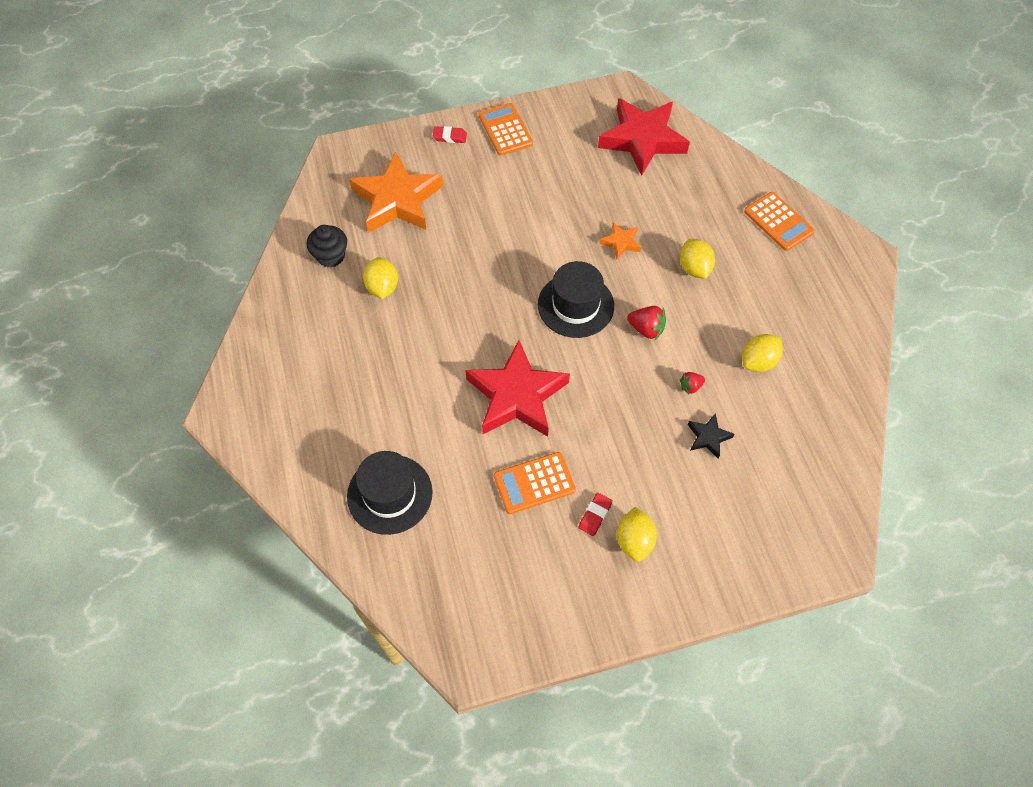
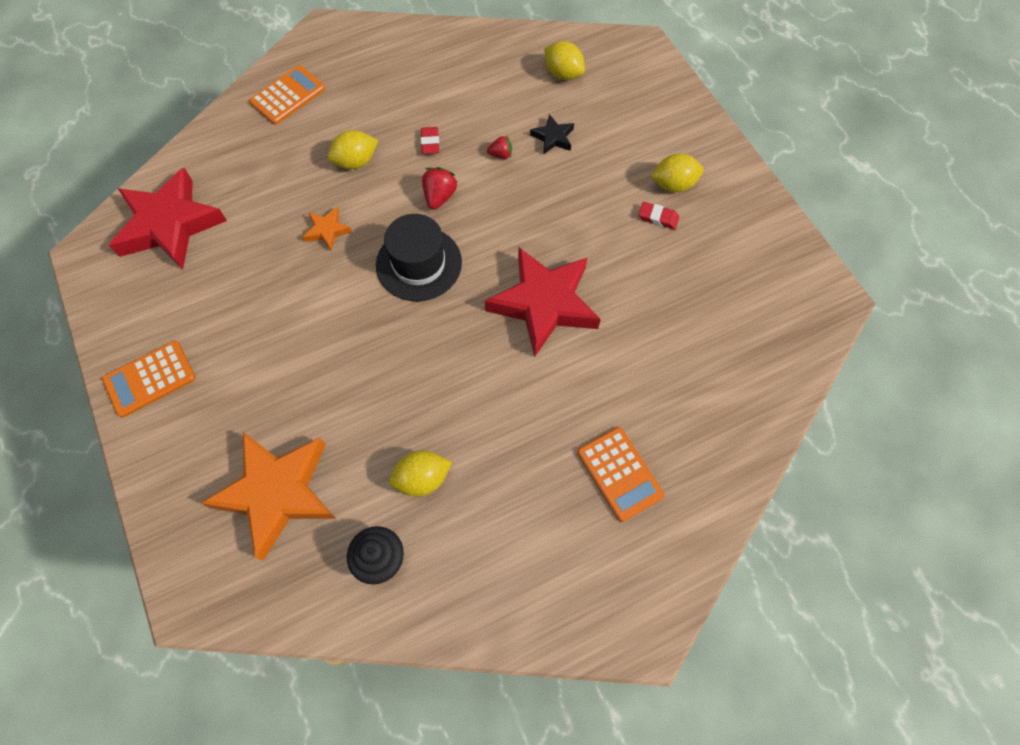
camera: 100 degrees left, 5 degrees up
black hat [347,451,433,535] -> none
red eraser [433,126,467,143] -> red eraser moved to [421,127,439,154]
orange calculator [494,452,576,514] -> orange calculator moved to [577,427,665,522]
red strawberry [680,372,705,395] -> red strawberry turned 60 degrees counterclockwise [487,136,512,159]
yellow lemon [742,334,783,372] -> yellow lemon moved to [544,41,585,80]

